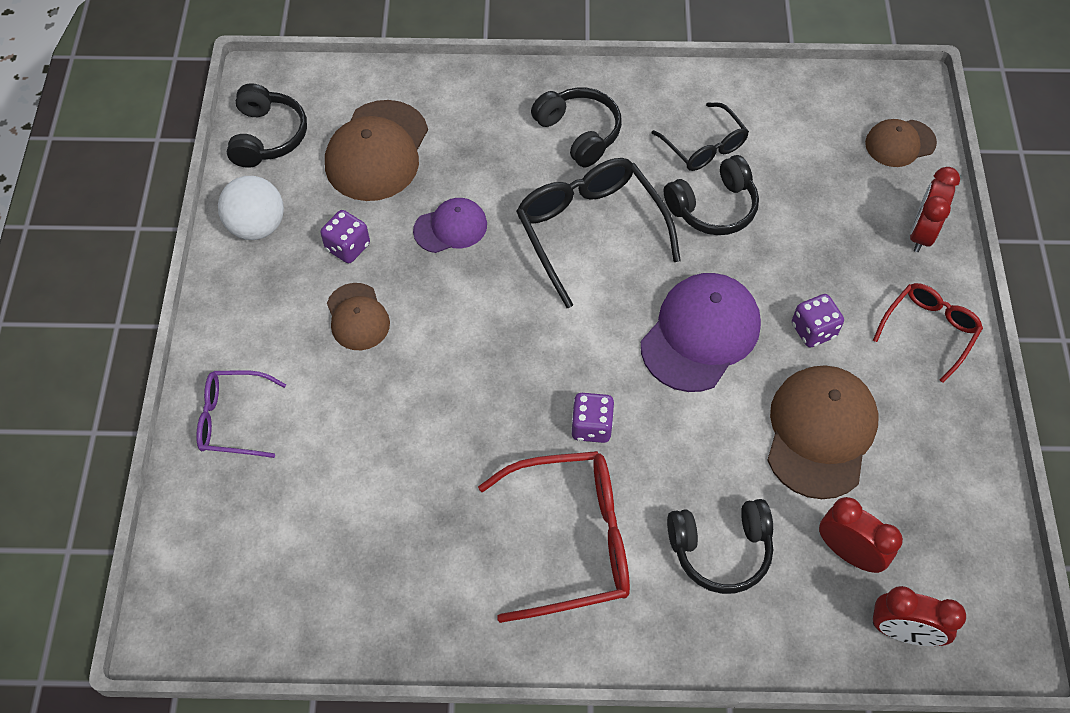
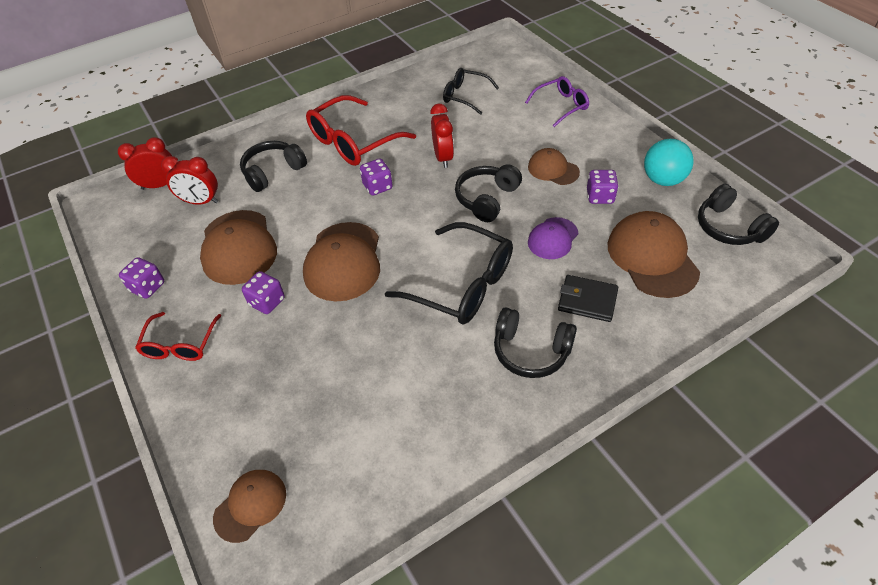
camera: 150 degrees right, 10 degrees down
white ball [218,176,284,240] -> turquoise ball [644,139,694,186]
purple cap [641,273,761,392] -> brown cap [303,222,380,301]
black glasses [652,102,749,171] -> black glasses moved to [443,68,499,115]
black headphones [664,155,759,235] -> black headphones moved to [455,164,522,222]
red clock [910,167,960,252] -> red clock moved to [430,104,454,168]
none -> purple dice [119,257,164,299]
none -> black wallet [558,275,618,322]

